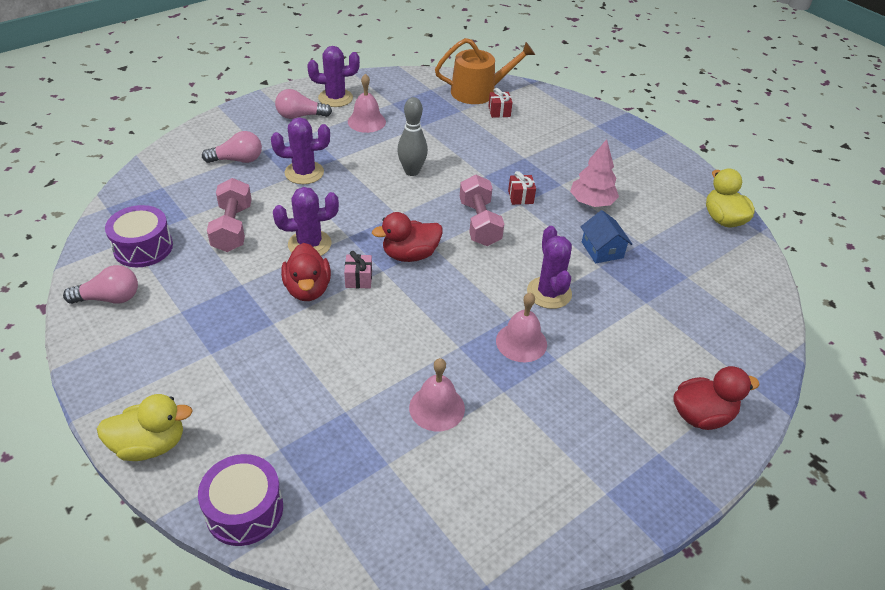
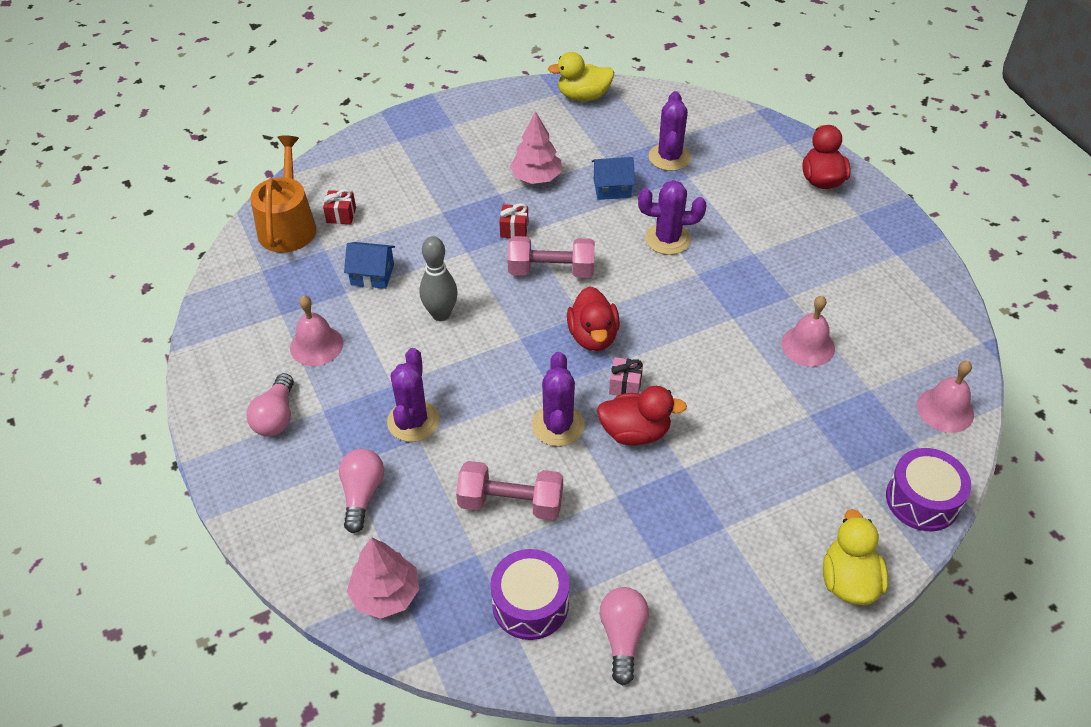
camera: 75 degrees left, 5 degrees up
purple cactus [307,46,360,107] -> purple cactus moved to [649,91,691,171]
pink bell [496,292,547,362] -> pink bell moved to [917,361,974,433]
none -> blue house [344,242,395,289]
none -> pink tree [347,537,419,619]

